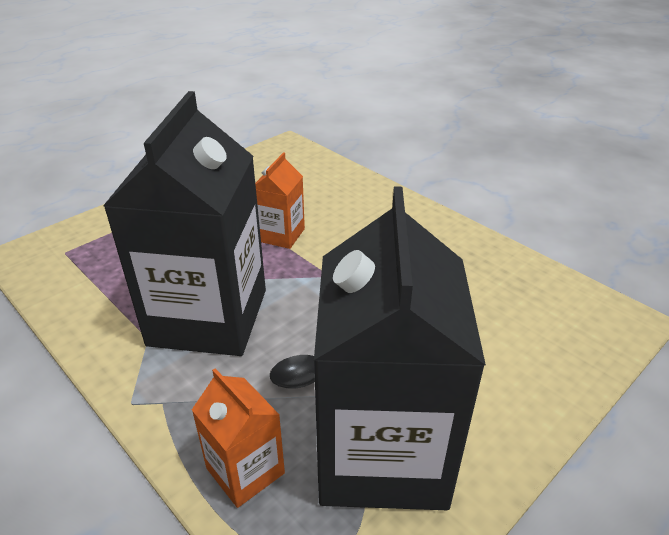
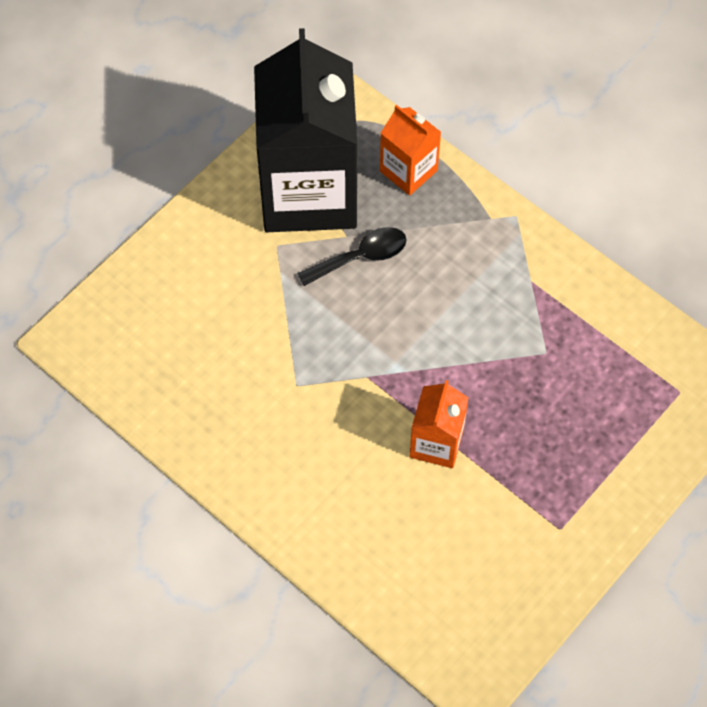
camera: 175 degrees right, 25 degrees up
black carton [103,91,266,356] -> none

